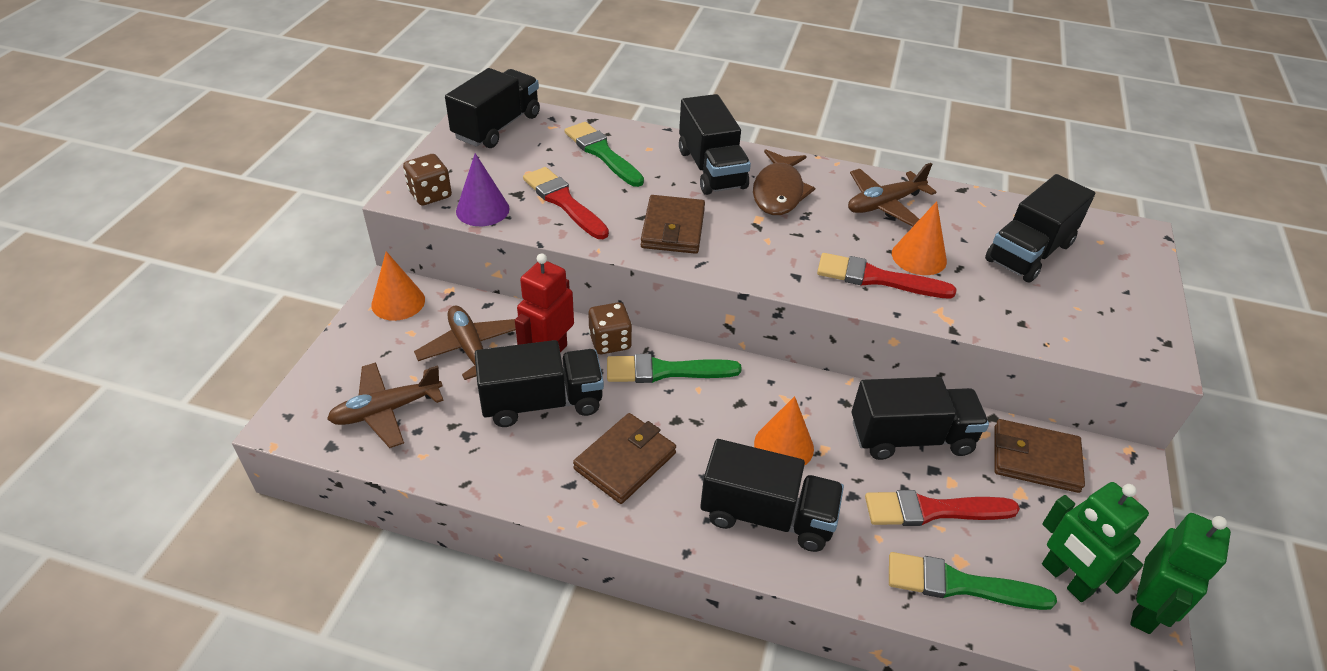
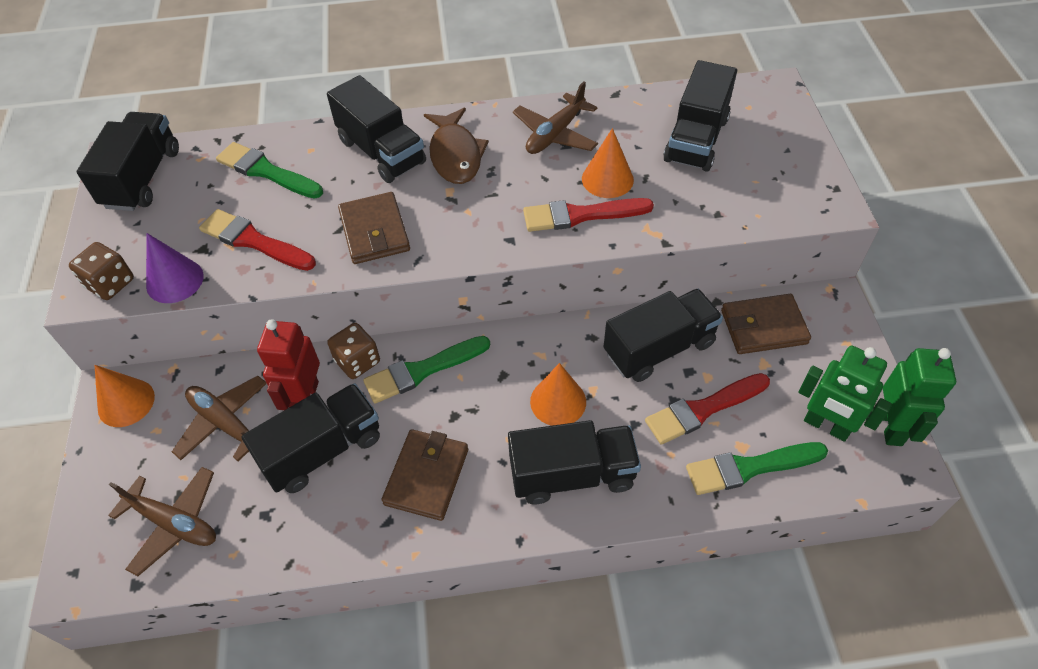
camera: 20 degrees left, 10 degrees up
brown plane [327,362,444,448] -> brown plane turned 105 degrees counterclockwise [108,467,216,576]

